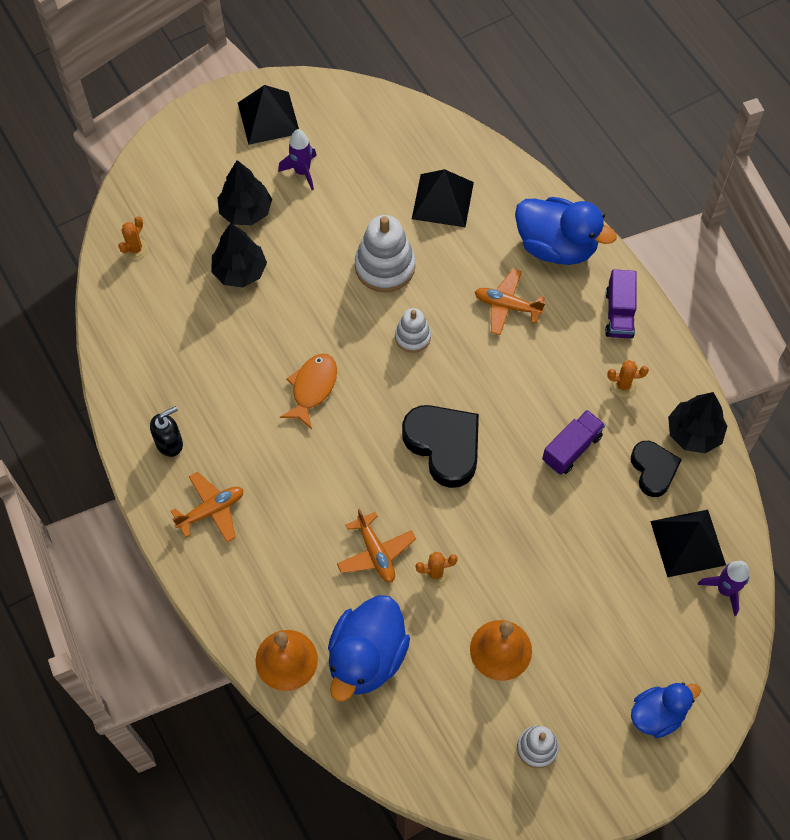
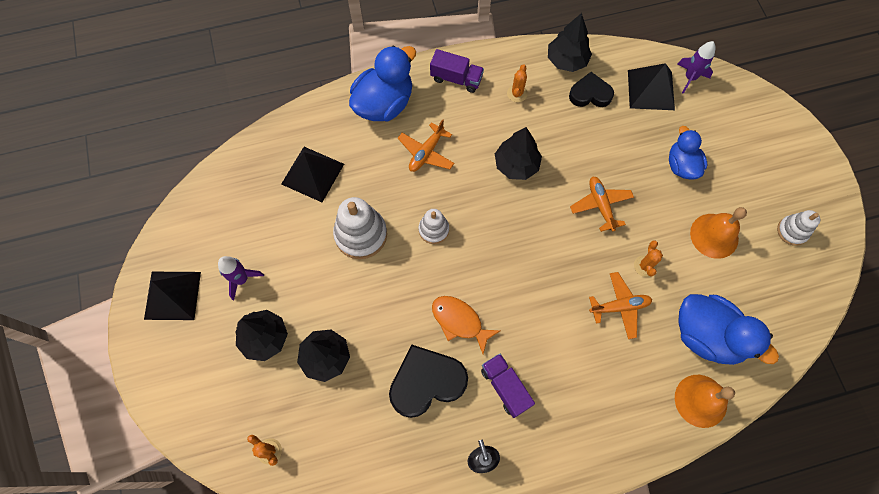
camera: 75 degrees left, 5 degrees up
orange plane [171,472,244,542] -> orange plane moved to [570,177,634,232]
black heart [402,405,479,488] -> black heart moved to [389,345,468,418]
purple truck [542,410,605,475] -> purple truck moved to [481,354,535,418]
blue duck [631,683,701,738] -> blue duck moved to [669,126,707,180]
none -> black tree [495,127,542,180]

